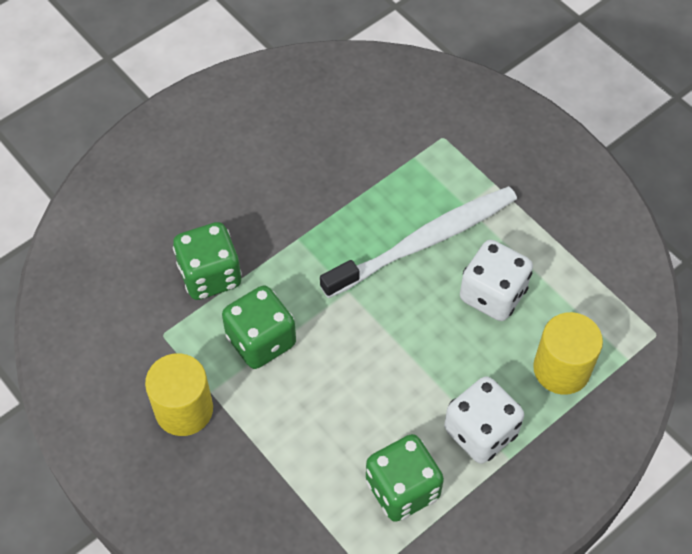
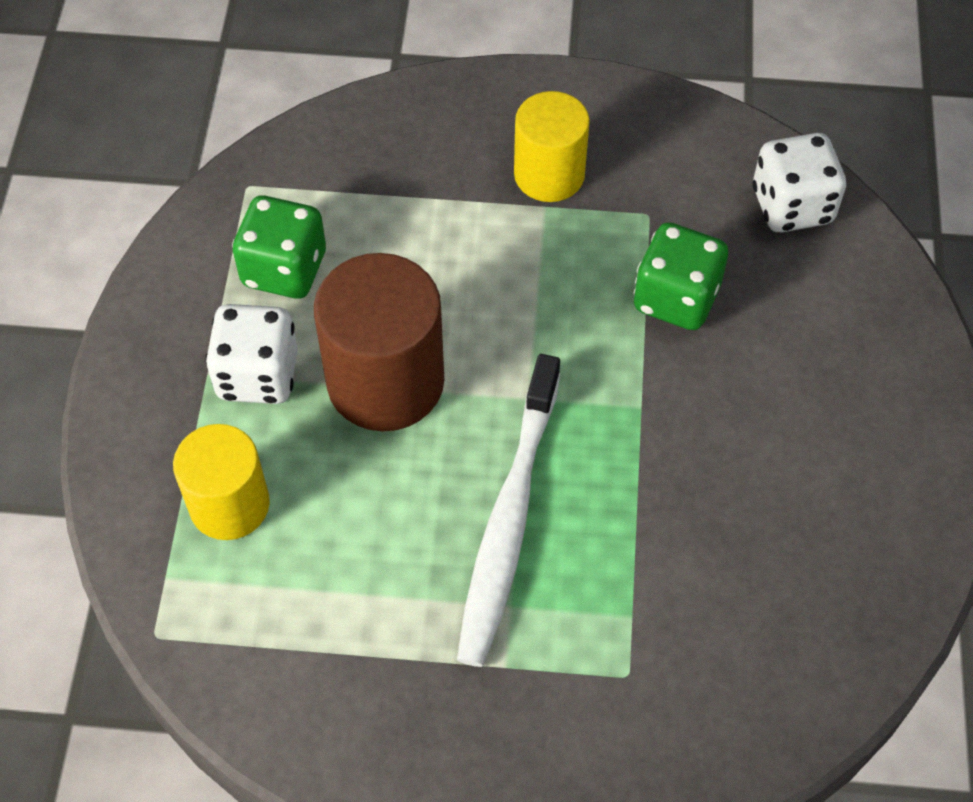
camera: 135 degrees right, 0 degrees up
green dice [222,285,296,369] -> none
white dice [460,240,533,321] -> white dice moved to [753,133,846,233]
none -> brown cylinder [314,253,444,431]

